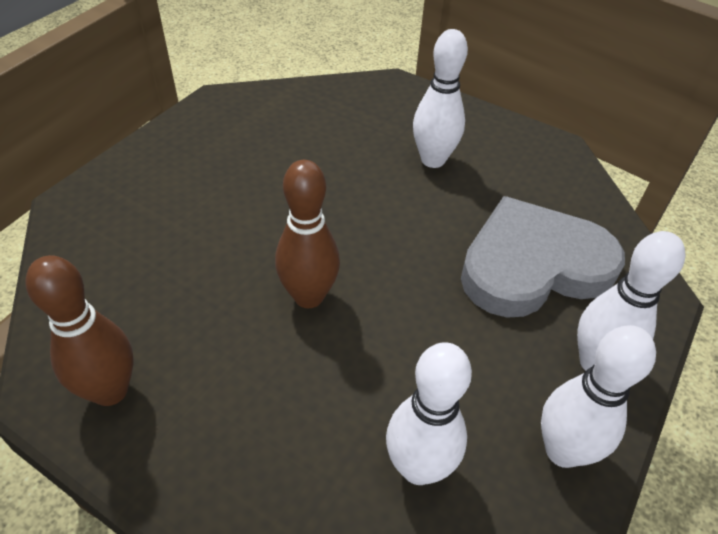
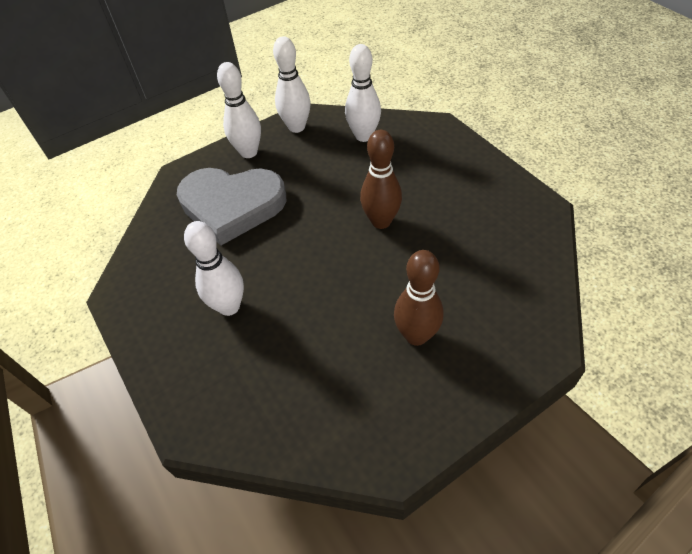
camera: 150 degrees left, 5 degrees up
brown bowling pin [25,255,134,406] -> brown bowling pin moved to [394,250,443,346]

